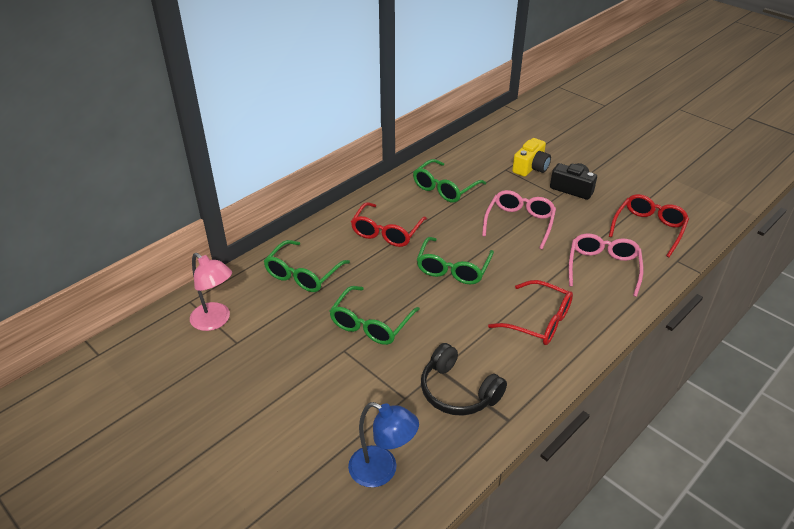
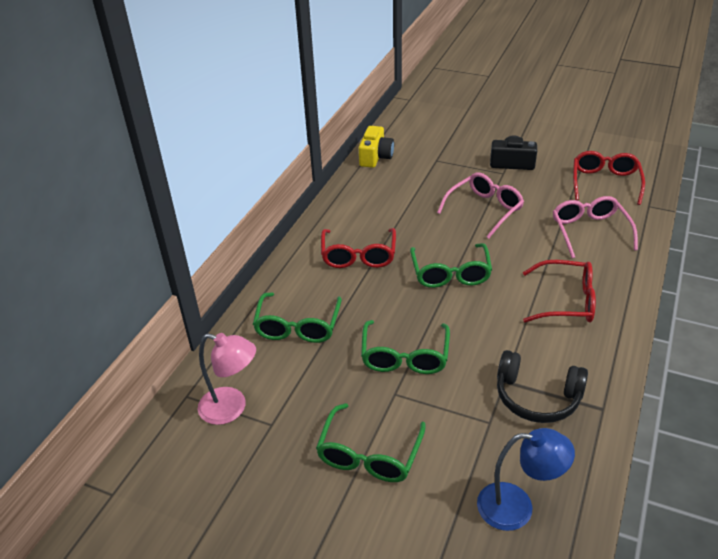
camera: 20 degrees left, 0 degrees up
green glasses [413,159,486,203] -> green glasses moved to [316,403,425,482]
pink glasses [482,190,556,250] -> pink glasses turned 45 degrees clockwise [437,173,524,239]
yellow camera [512,138,551,177] -> yellow camera moved to [359,126,394,168]

